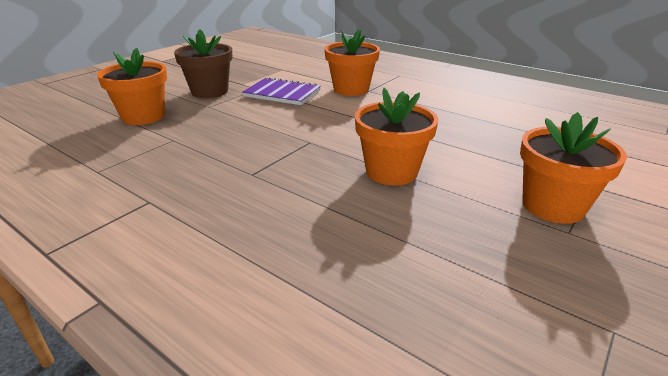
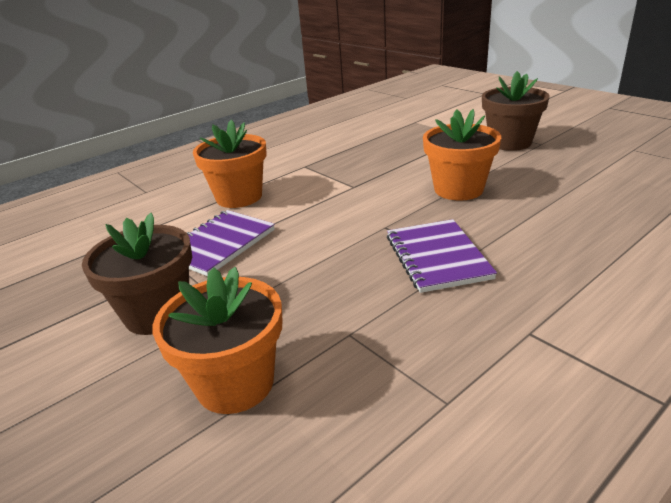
camera: 75 degrees left, 0 degrees up
orange flower pot [520,112,627,224] -> brown flower pot [482,71,550,151]
none -> purple notebook [387,219,497,293]

